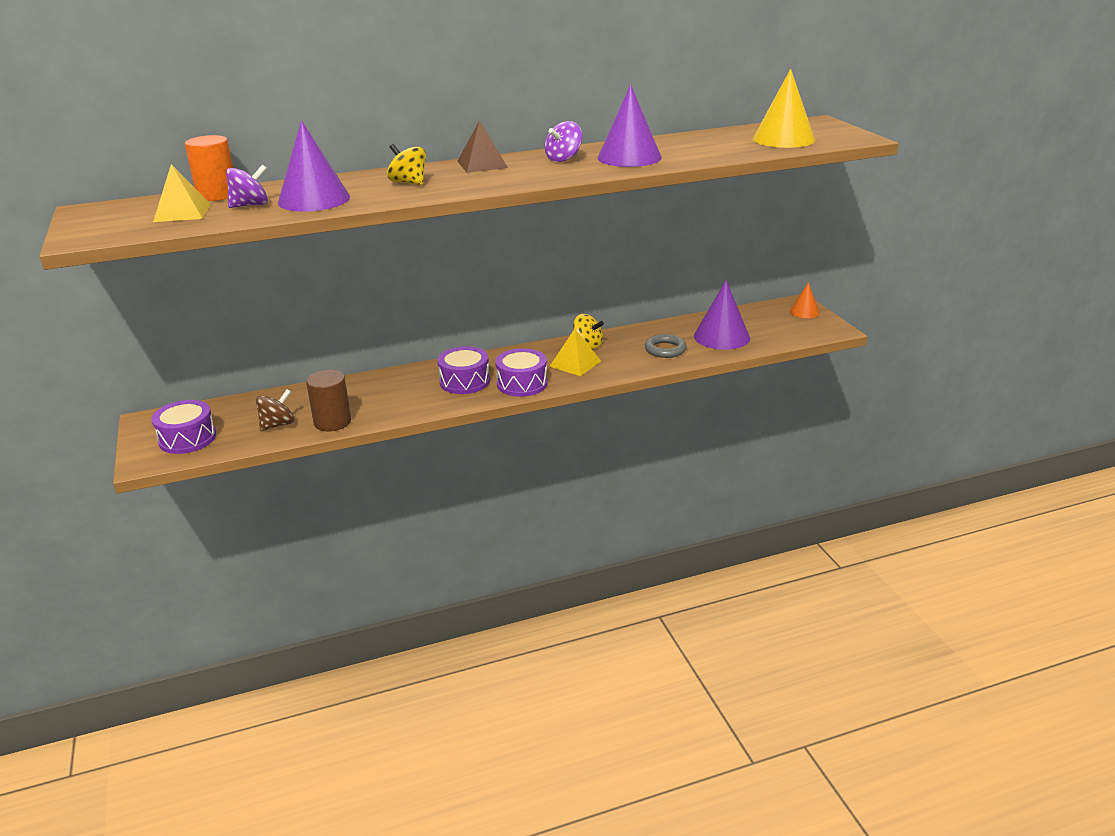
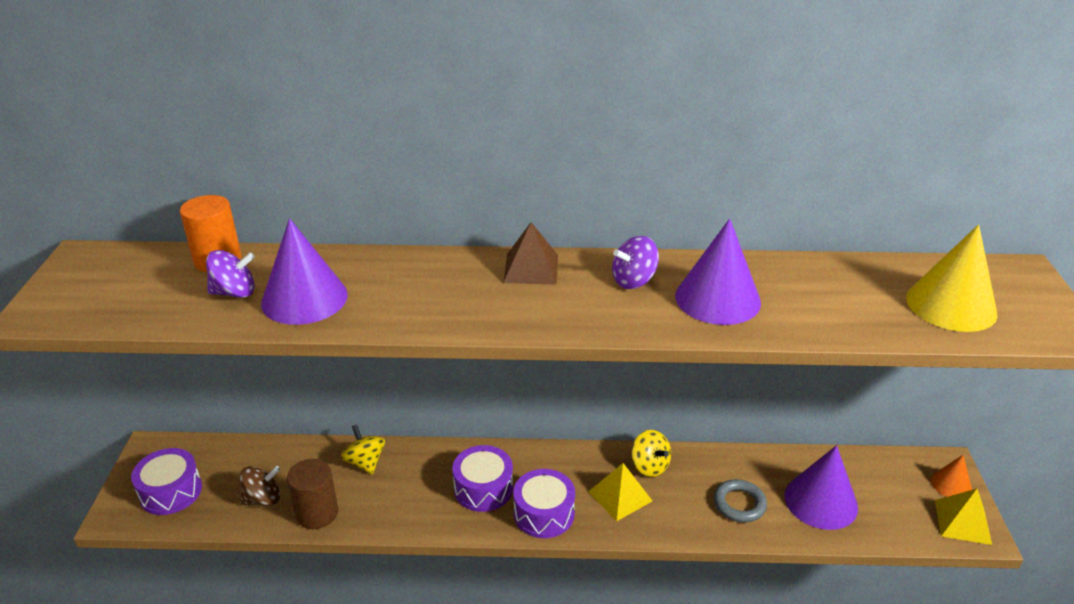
camera: 20 degrees right, 5 degrees up
yellow pyramid [153,164,211,222] -> yellow pyramid moved to [935,489,992,545]
yellow spinning top [387,144,426,185] -> yellow spinning top moved to [341,424,385,475]

